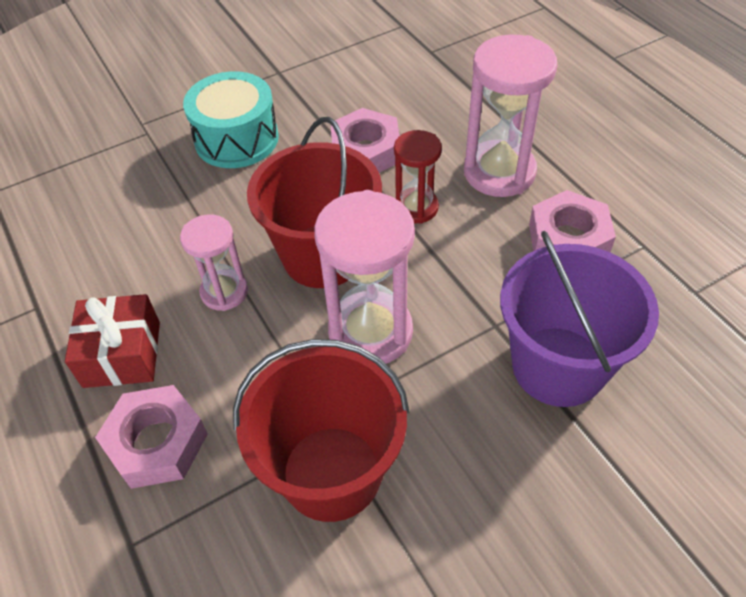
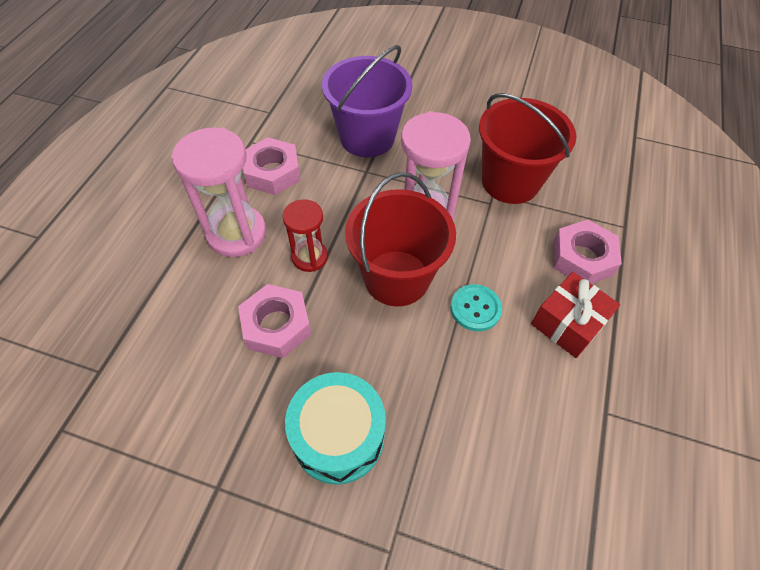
camera: 135 degrees left, 5 degrees up
pink hourglass [180,215,248,311] -> turquoise button [451,284,502,331]

